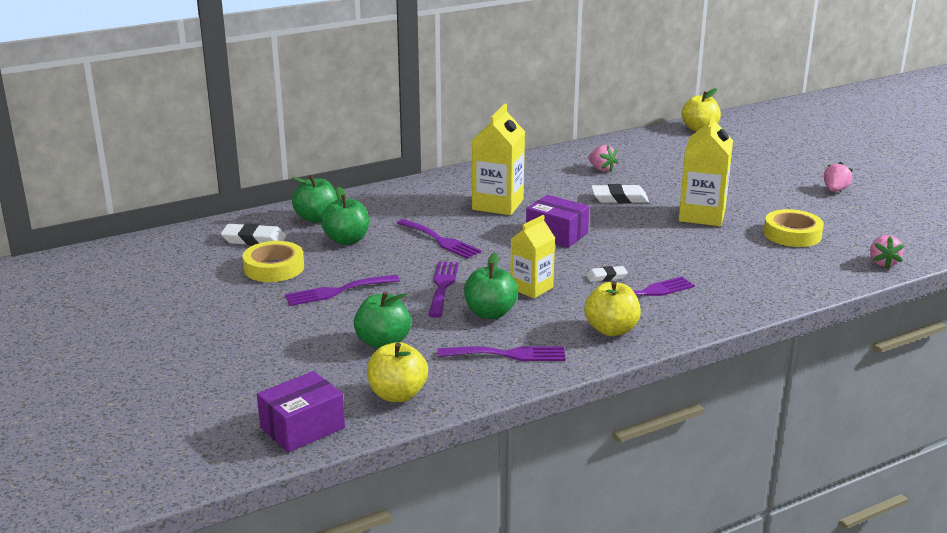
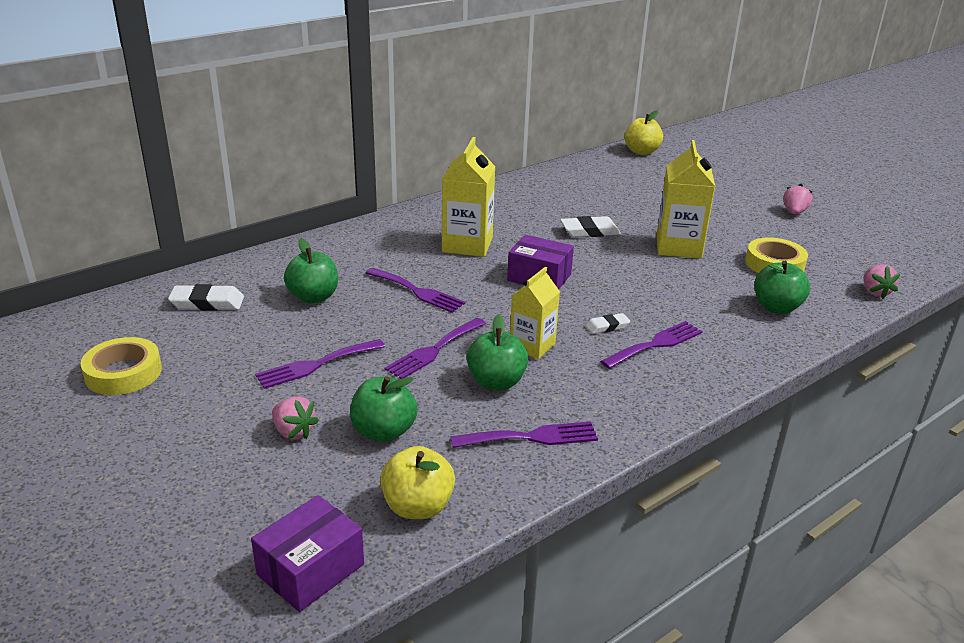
camera: 10 degrees left, 5 degrees up
yellow tape [242,241,304,282] -> yellow tape moved to [81,337,162,395]
green apple [292,175,338,223] -> green apple moved to [754,261,810,314]
purple fork [428,261,459,318] -> purple fork turned 135 degrees counterclockwise [385,318,486,379]
yellow apple [584,281,641,336] -> none
pink strawberry [588,145,618,172] -> pink strawberry moved to [272,397,319,439]

